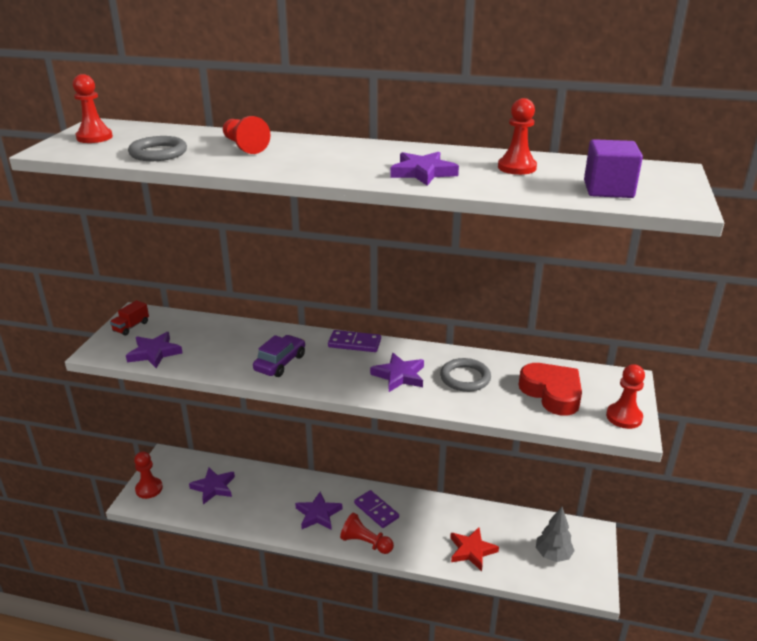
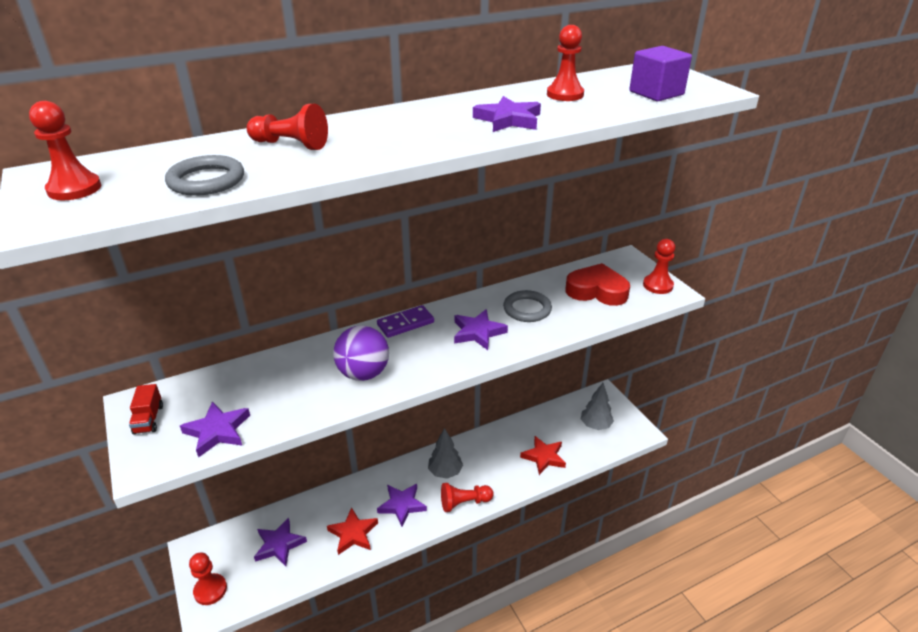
camera: 40 degrees left, 5 degrees up
purple car [253,335,305,377] -> purple ball [333,326,389,381]
purple domino [354,490,399,528] -> grey tree [428,428,463,479]
none -> red star [327,507,378,555]

